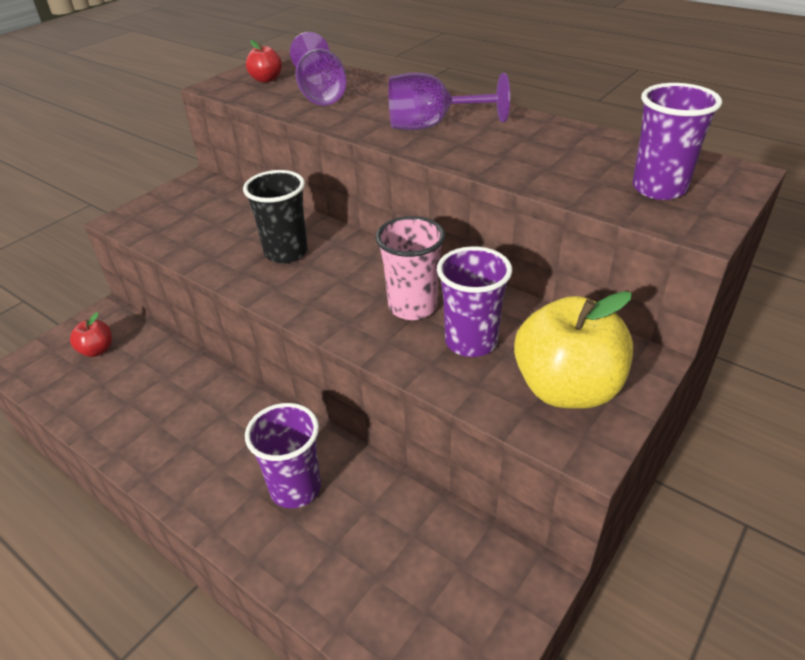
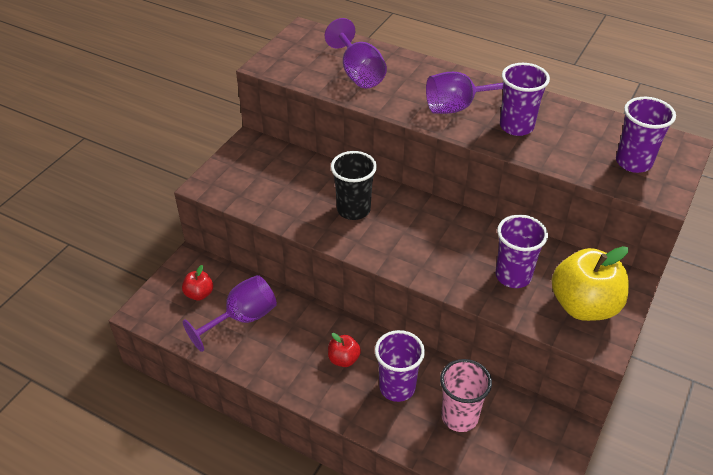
camera: 10 degrees left, 5 degrees up
red apple [246,40,282,83] -> red apple moved to [328,333,361,367]
pink cup [376,216,445,320] -> pink cup moved to [440,359,492,432]
none -> purple goblet [183,275,277,352]
none -> purple cup [500,63,550,136]

